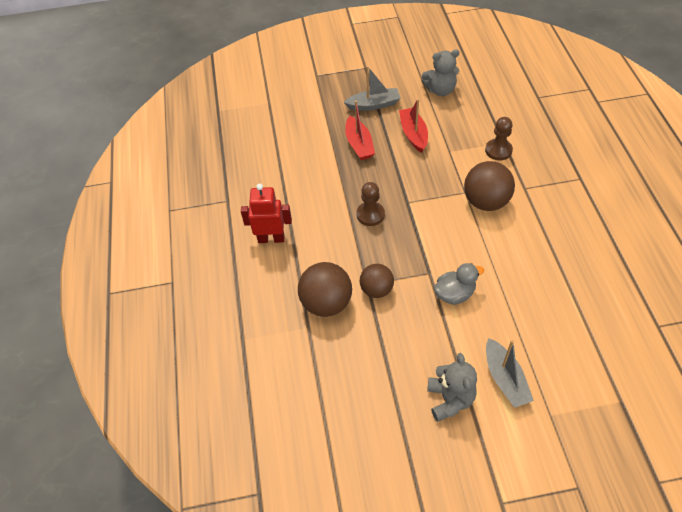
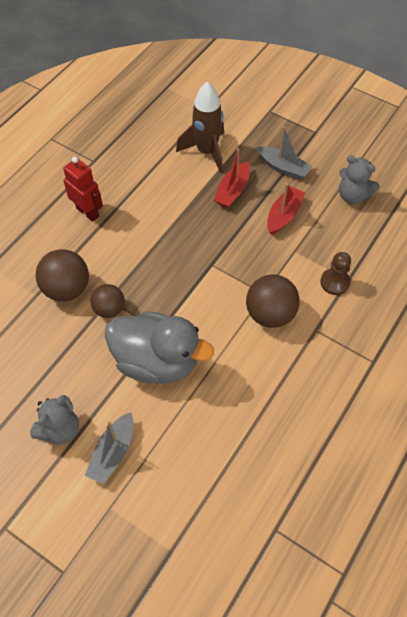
camera: 40 degrees right, 5 degrees up
brown pawn [356,182,385,226] -> none
grey duck [434,263,484,305] -> grey duck [105,311,214,384], size x2.03
none -> brown rocket [176,81,224,174]

